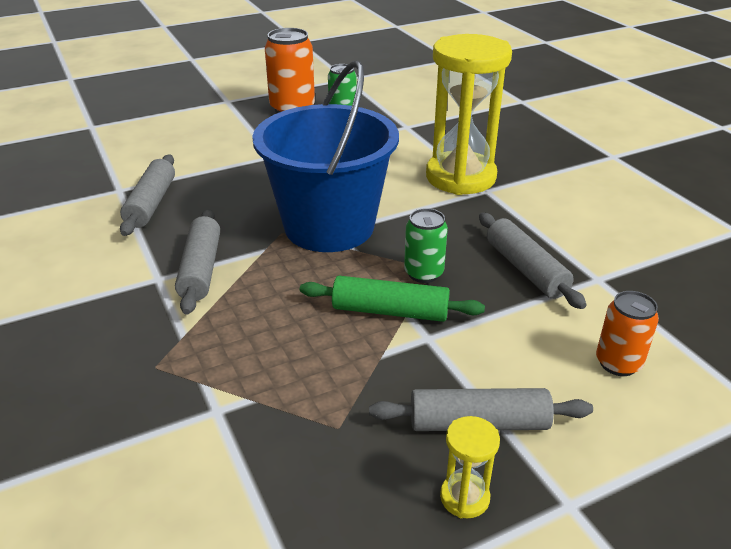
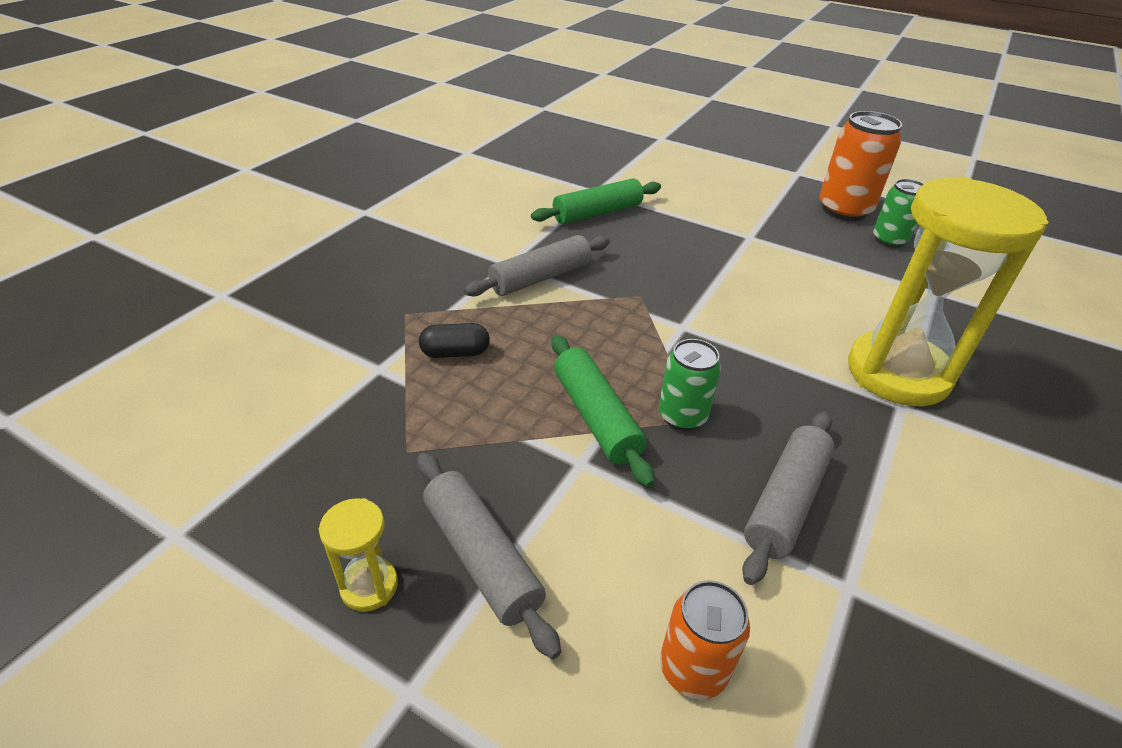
camera: 55 degrees right, 5 degrees up
grey rolling pin [120,155,175,236] -> green rolling pin [531,178,661,224]
blue bucket [252,60,399,252] -> none
none -> black capsule [419,323,490,358]

